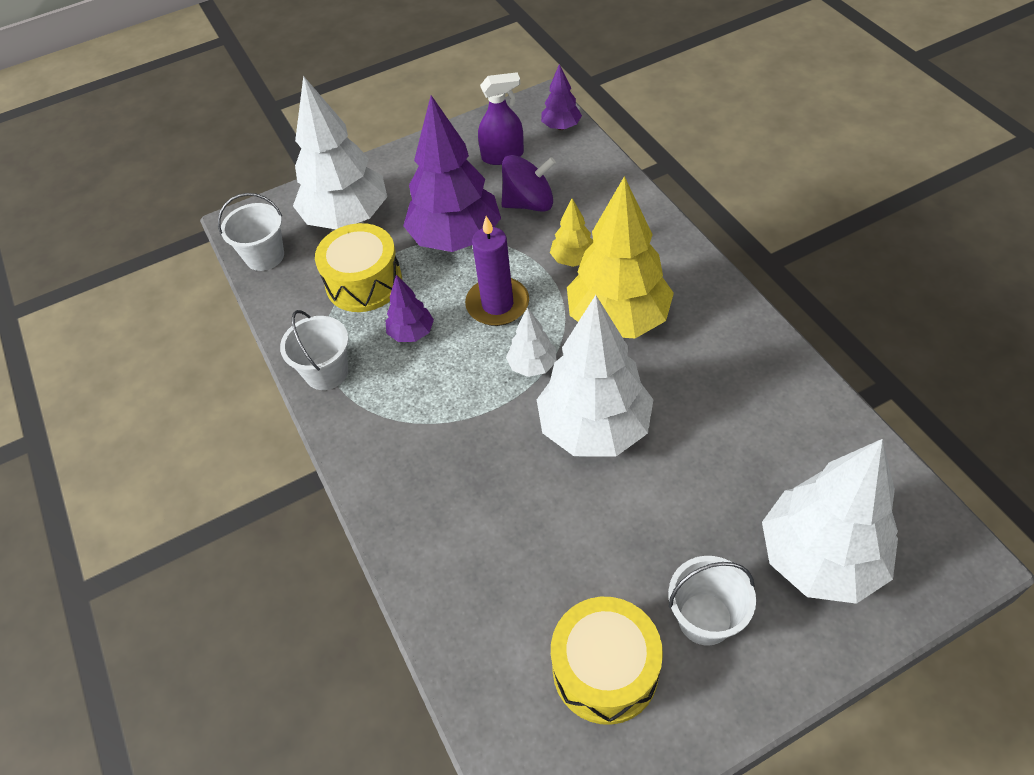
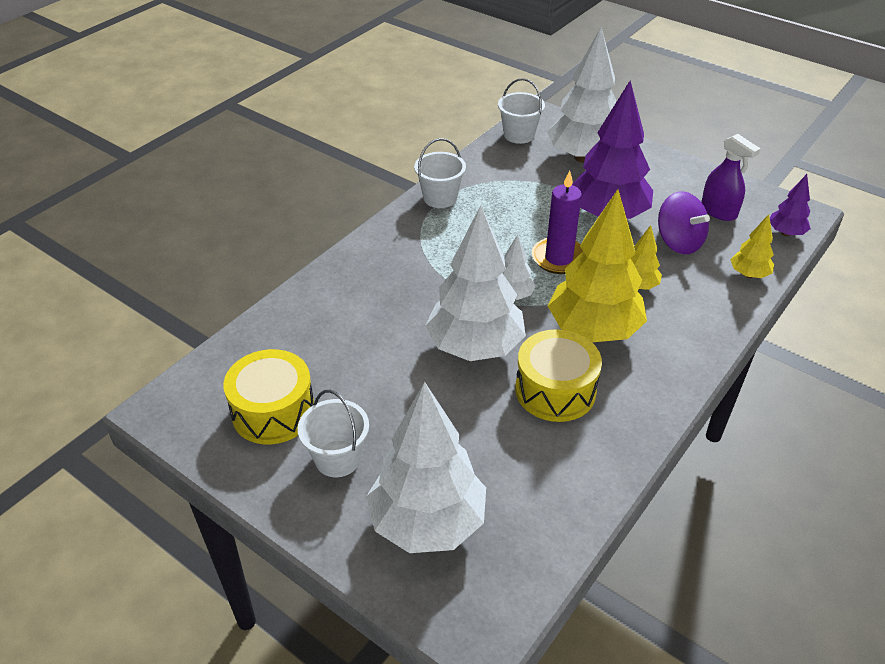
camera: 60 degrees right, 10 degrees down
yellow drum [315,223,402,312] -> yellow drum moved to [515,329,602,422]
purple tree [386,275,434,342] -> none
none -> yellow tree [730,214,774,278]

